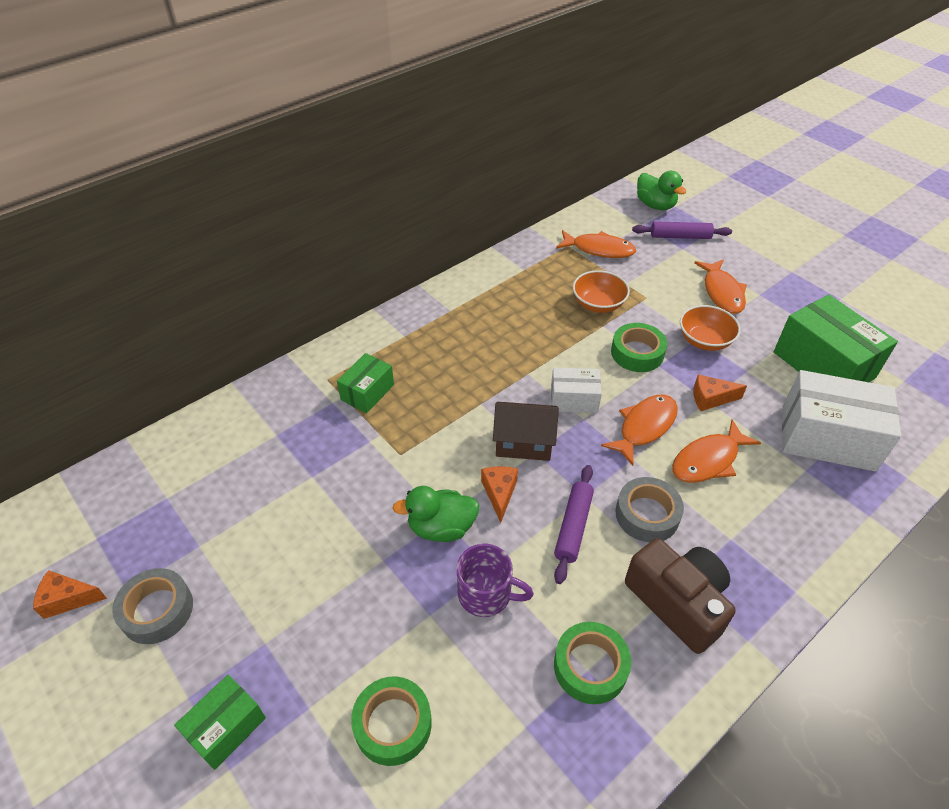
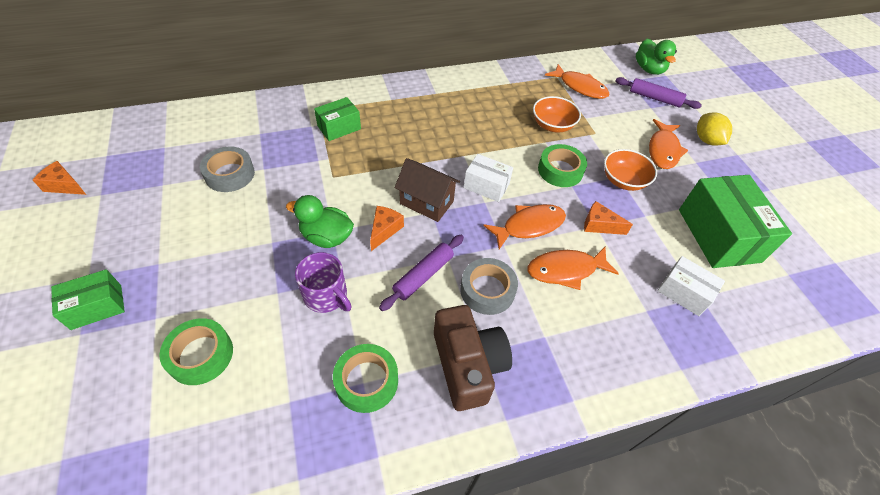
camera: 20 degrees right, 5 degrees up
grey tape [112,568,193,644] -> grey tape moved to [200,147,255,192]
white box [782,370,901,472] -> white box [657,256,725,316], size x0.55
none -> yellow lemon [697,113,732,146]

